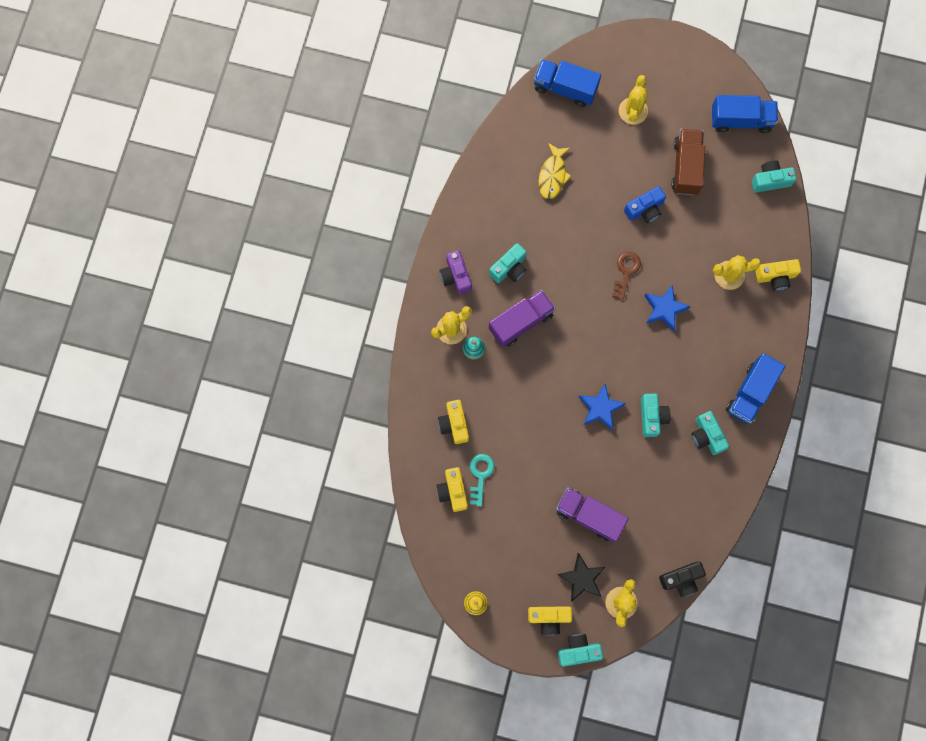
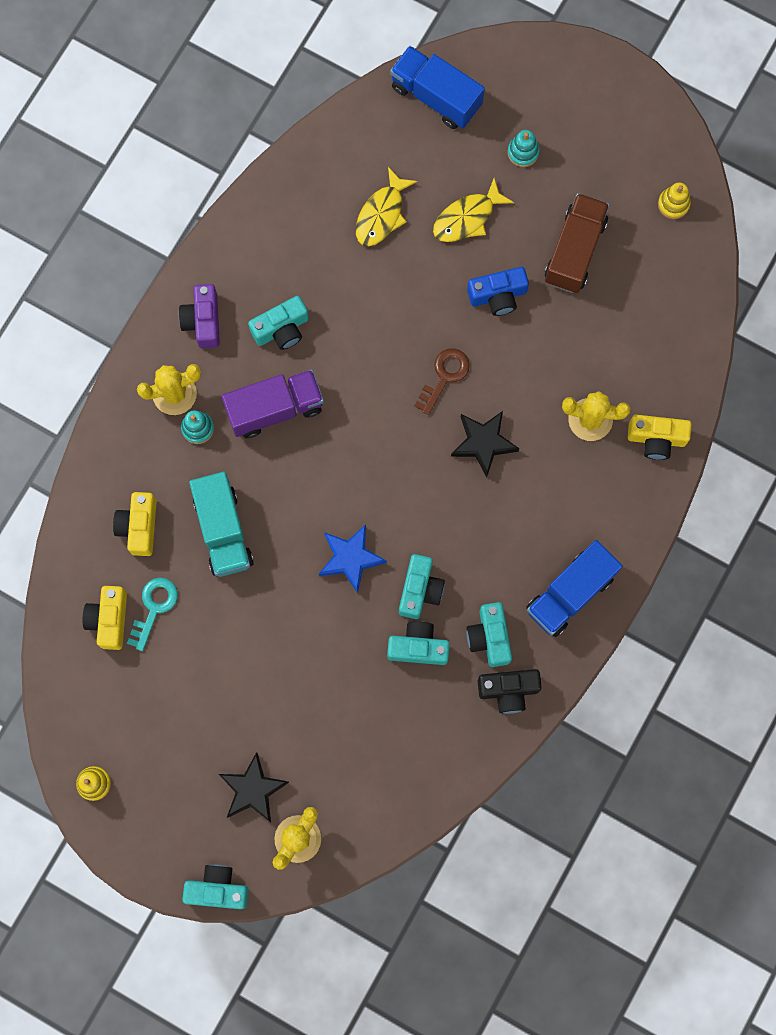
camera: 15 degrees right, 0 degrees up
yellow camera [528,606,572,635] -> none
purple truck [556,487,629,542] -> none
yellow cactus [619,75,648,125] -> turquoise stacking toy [508,130,539,167]
blue star [645,284,691,332] -> black star [451,411,519,478]
black camera [659,562,706,597] -> black camera moved to [478,669,542,714]
blue truck [712,95,778,133] -> yellow stacking toy [658,183,691,219]
turquoise camera [752,160,797,193] -> turquoise camera moved to [387,621,450,665]
none -> turquoise truck [189,472,254,577]
none -> yellow fish [433,178,514,242]

